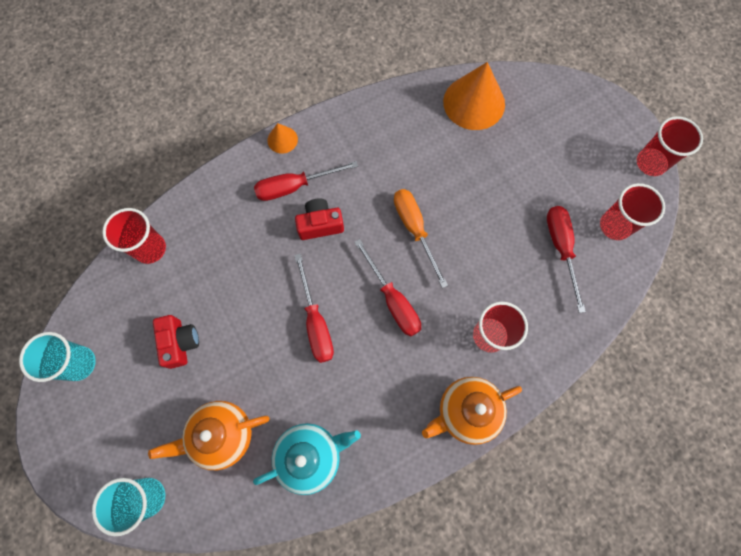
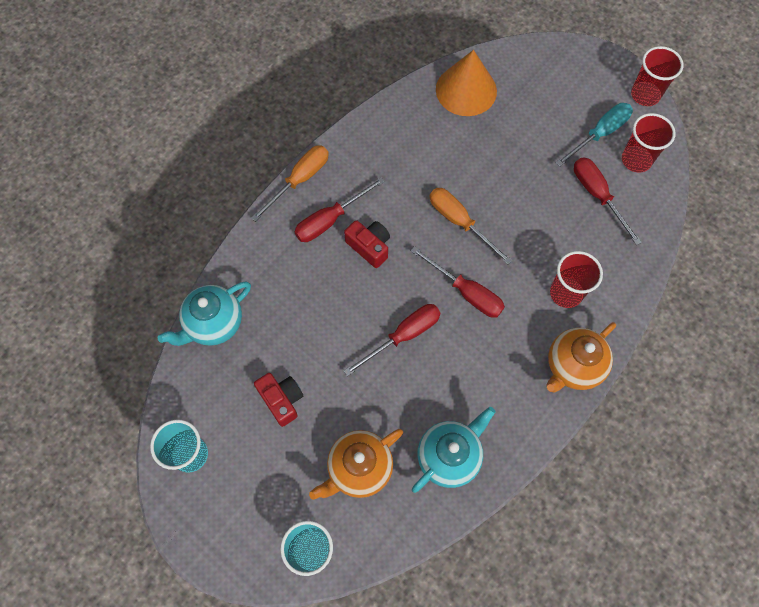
camera: 20 degrees left, 5 degrees down
red cup [102,208,166,264] -> turquoise teapot [158,281,251,346]
orange cone [267,123,298,154] -> orange screwdriver [251,145,329,222]
red screwdriver [294,253,334,363] -> red screwdriver turned 90 degrees counterclockwise [344,304,441,376]
red camera [295,199,344,240] -> red camera turned 75 degrees clockwise [344,220,390,268]
none -> turquoise screwdriver [556,103,633,167]

